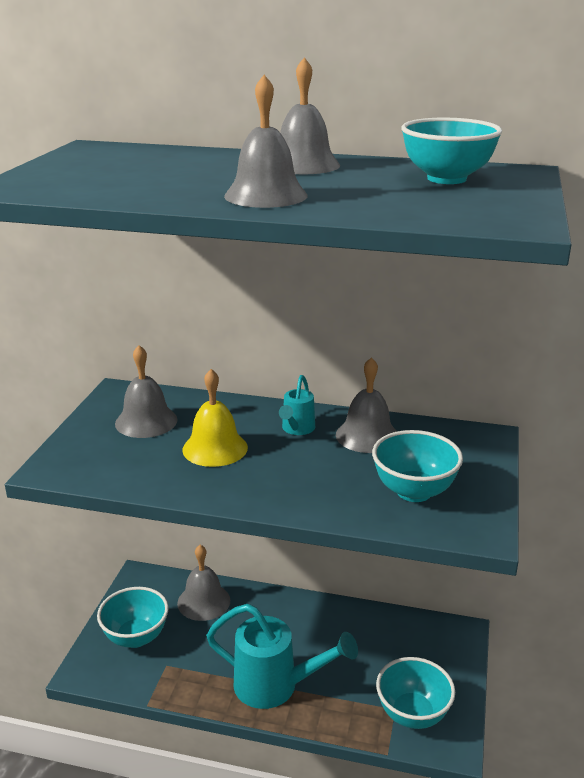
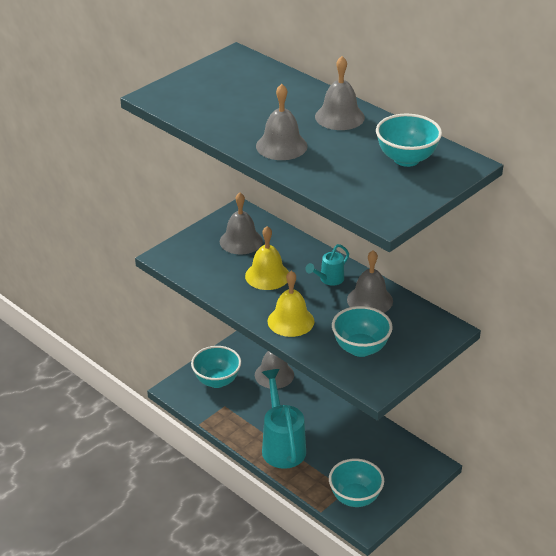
camera: 30 degrees right, 10 degrees up
turquoise watering can [206,604,358,709] -> turquoise watering can turned 150 degrees counterclockwise [262,369,306,469]
none -> yellow bell [268,270,315,337]

